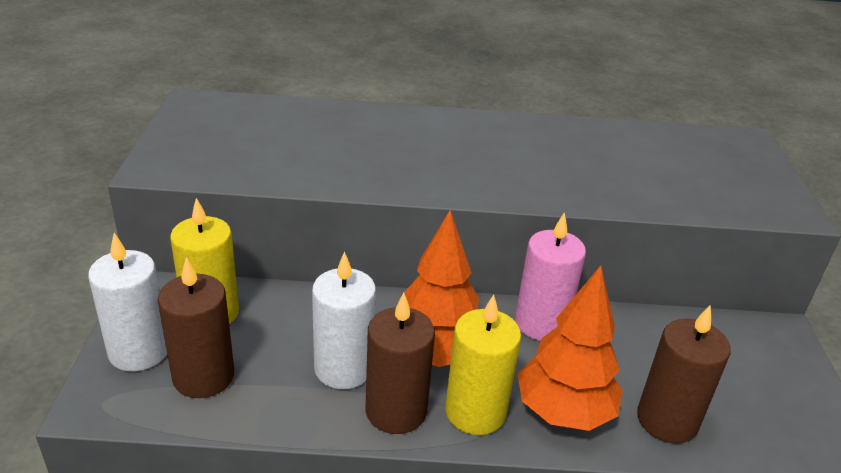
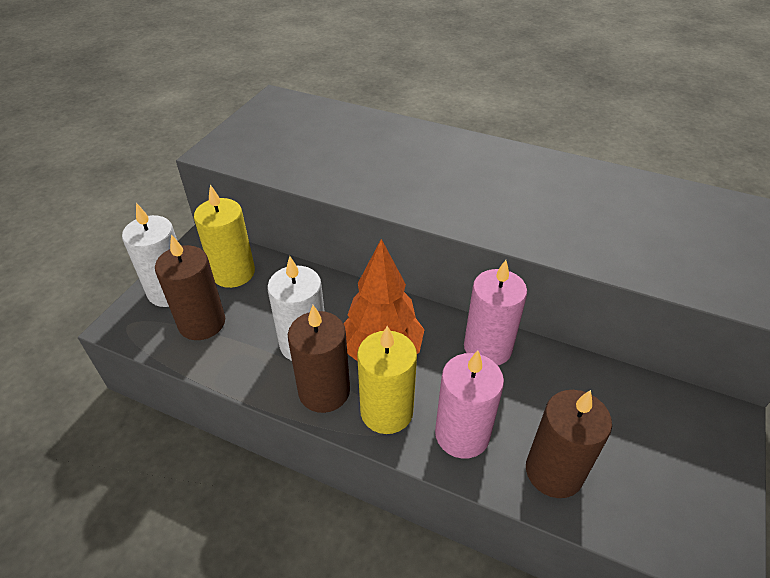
camera: 25 degrees right, 10 degrees up
orange tree [517,266,623,431] -> pink candle [435,350,504,459]

